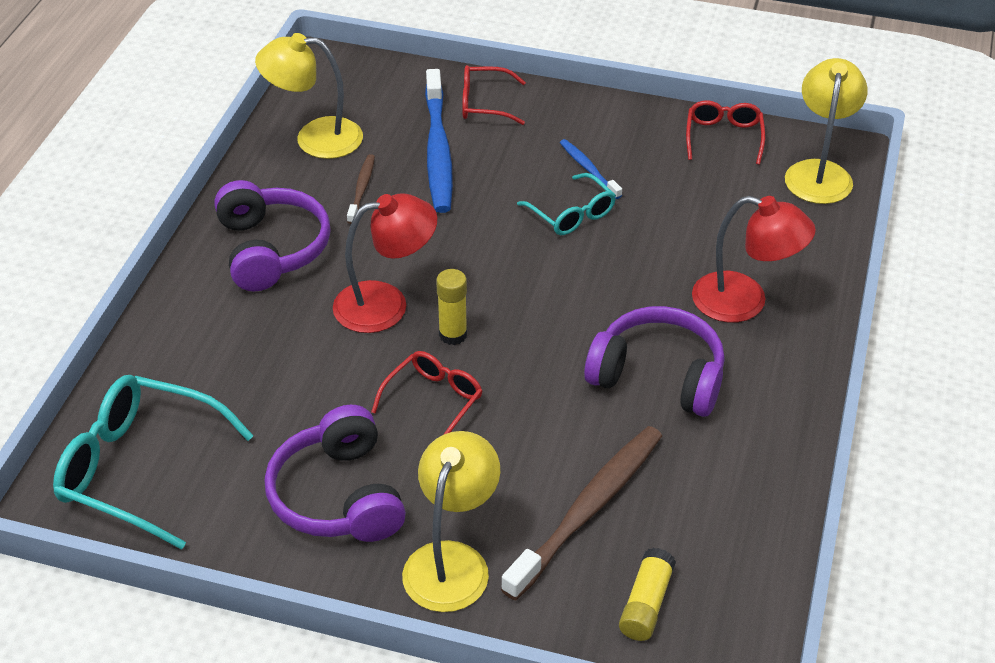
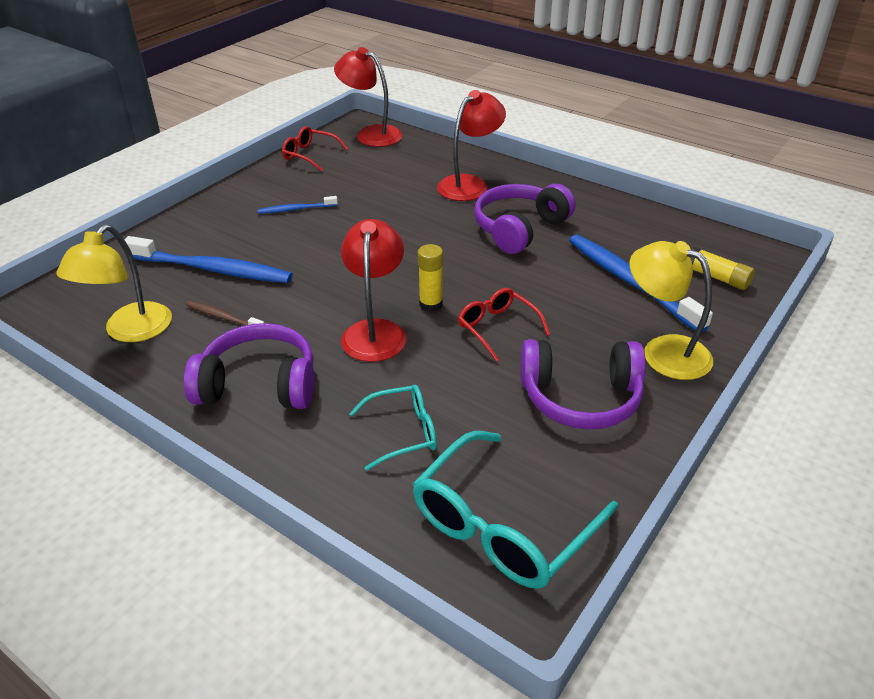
camera: 70 degrees left, 5 degrees down
red glasses [462,65,526,125] -> none
brown toothbrush [501,426,662,601] -> blue toothbrush [569,235,713,333]
turquoise glasses [517,173,616,235] -> turquoise glasses moved to [349,385,437,471]
yellow lamp [785,58,868,204] -> red lamp [334,47,403,147]

